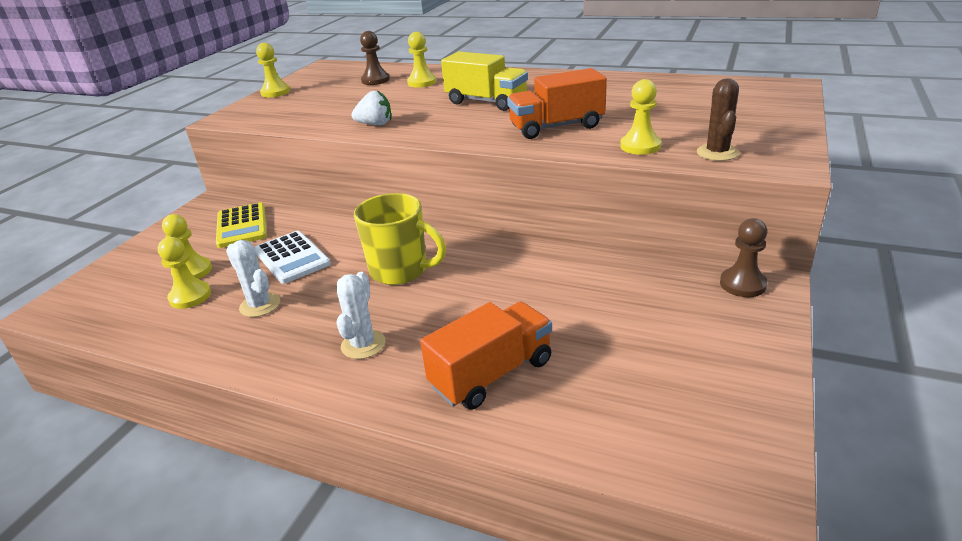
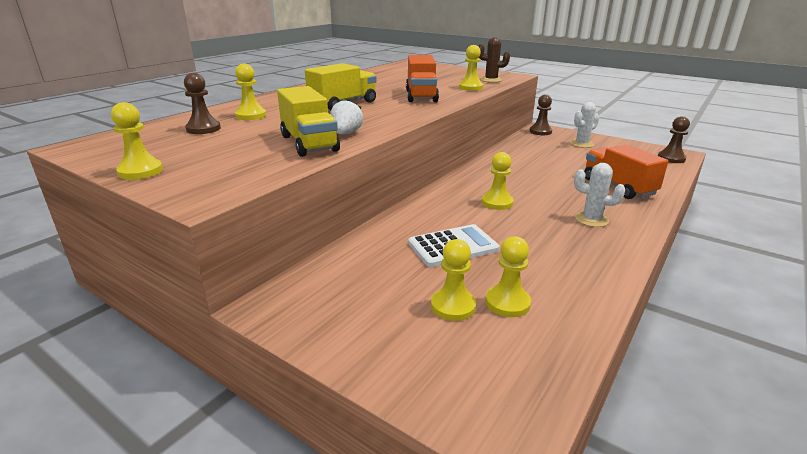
camera: 80 degrees left, 5 degrees down
yellow calculator [216,202,267,248] -> none
white cactus [226,240,280,317] -> white cactus moved to [570,102,599,148]
yellow mug [354,193,446,285] -> yellow pawn [482,152,514,210]
none -> yellow truck [277,86,340,157]
none -> brown pawn [658,116,690,163]

